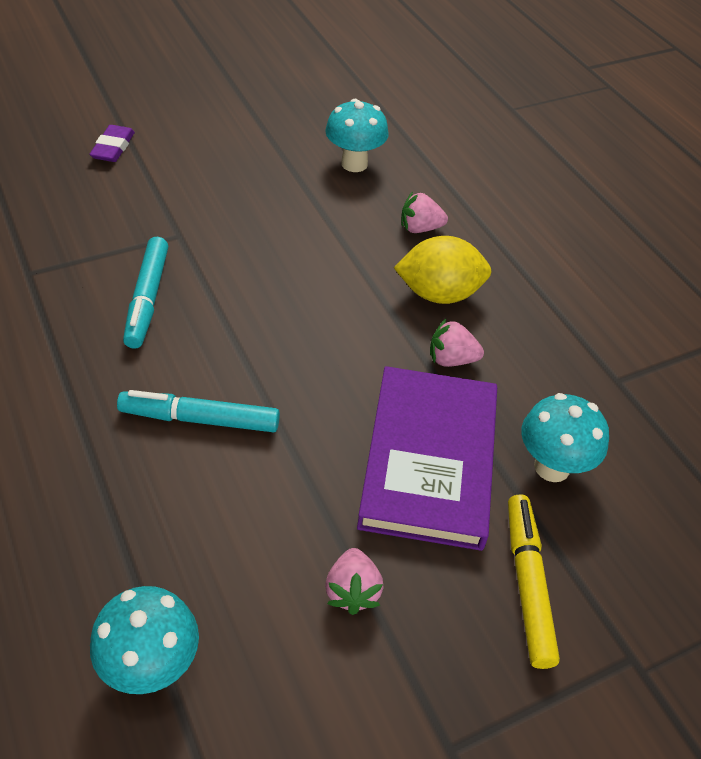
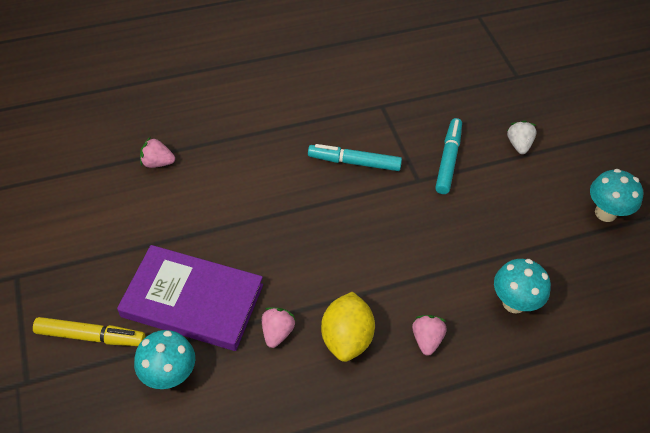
camera: 100 degrees right, 5 degrees up
purple eraser [89,125,135,162] -> white strawberry [507,121,537,154]
turquoise mushroom [90,586,199,694] -> turquoise mushroom moved to [590,169,643,222]
turquoise marker [117,390,280,432] -> turquoise marker moved to [435,118,462,194]
pink strawberry [325,548,383,615] -> pink strawberry moved to [140,138,175,168]

